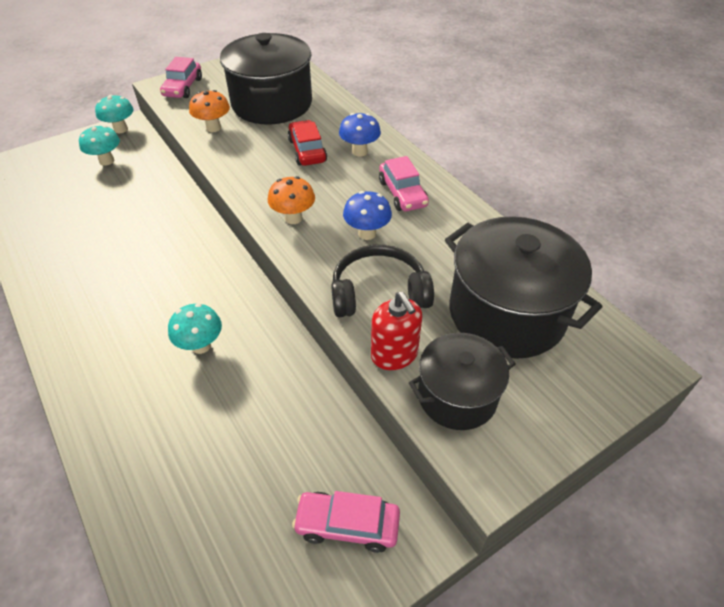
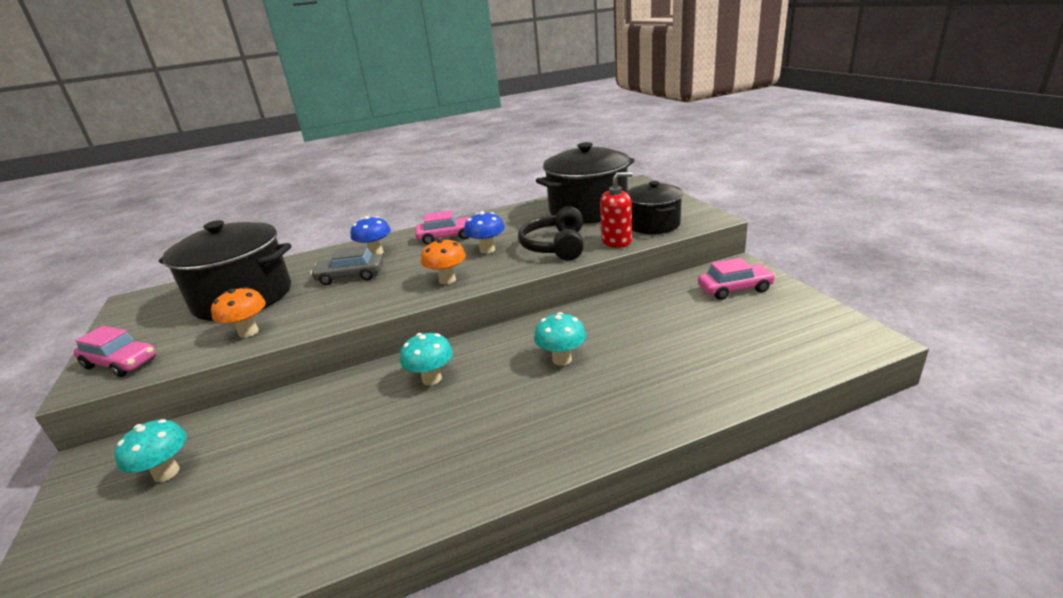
camera: 75 degrees left, 20 degrees down
turquoise mushroom [95,95,133,133] -> turquoise mushroom moved to [400,333,453,386]
red car [288,120,327,166] -> grey car [310,245,383,285]
pink car [292,491,400,553] -> pink car turned 120 degrees counterclockwise [698,258,776,300]

